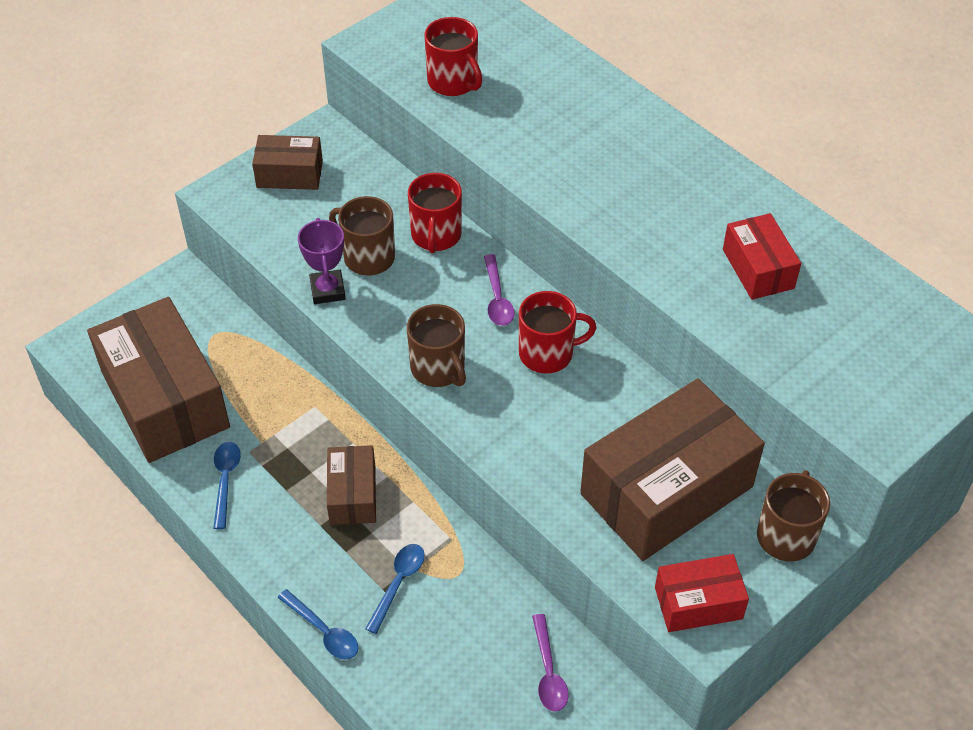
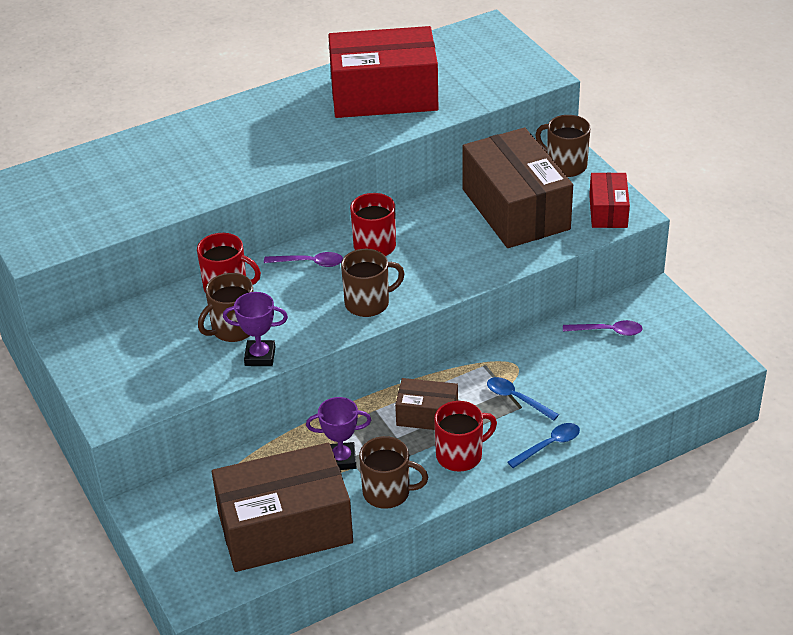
camera: 75 degrees left, 10 degrees down
blue spoon [213,442,241,529] -> brown mug [359,436,428,509]
brown box [252,135,323,190] -> none
red mug [424,17,482,96] -> red mug moved to [434,401,497,472]
red box [723,213,801,300] -> red box [328,26,438,118], size x1.99
none -> purple trophy [306,397,371,470]

